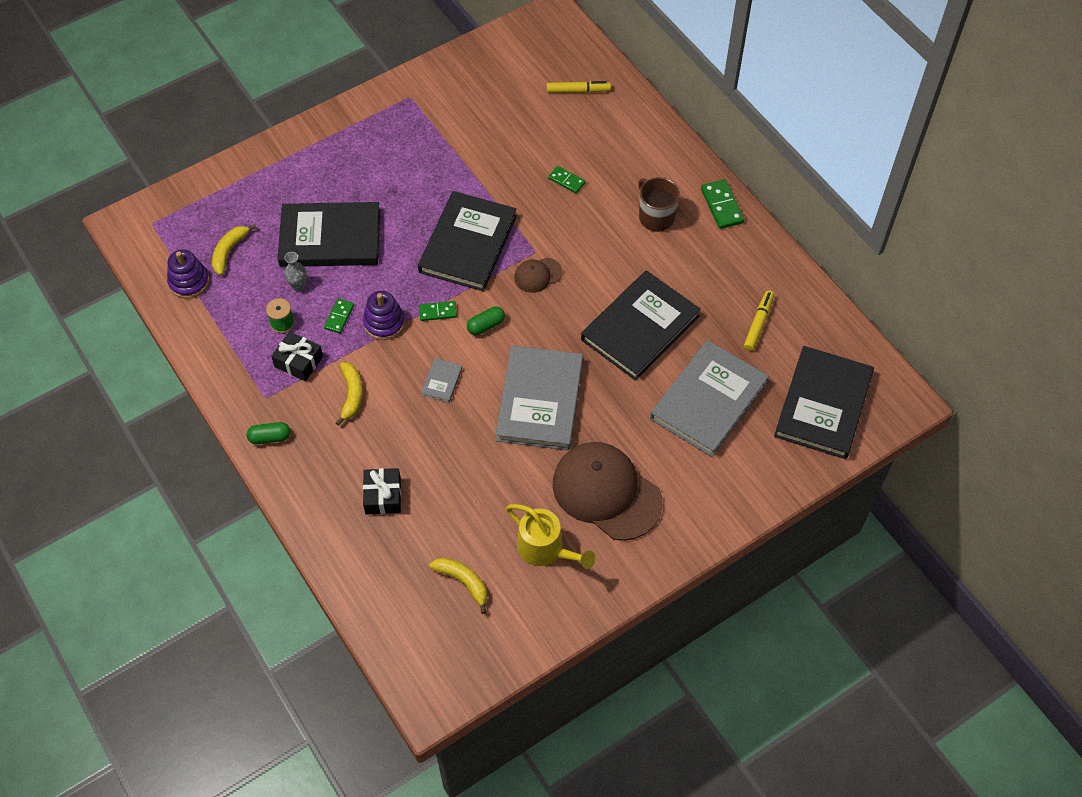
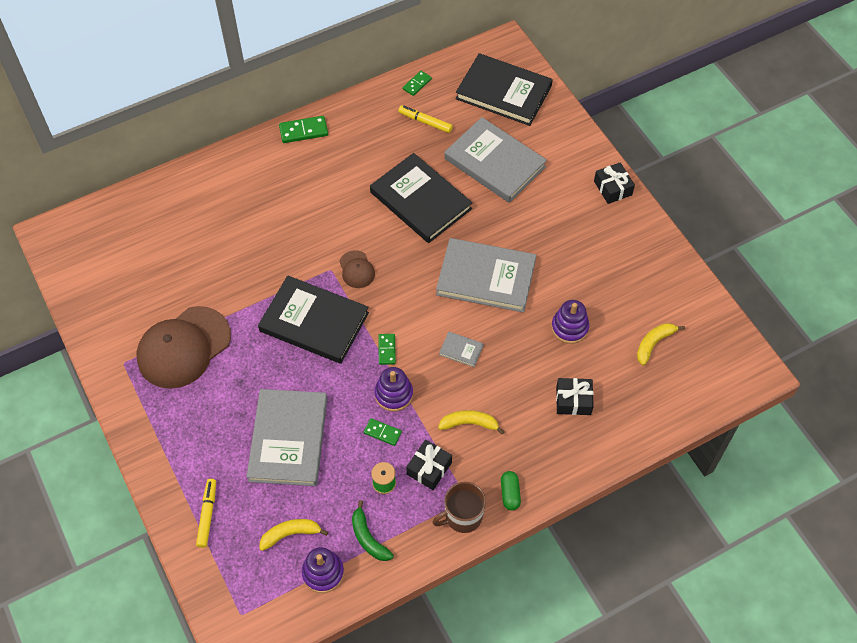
camera: 85 degrees left, 0 degrees up
yellow banana [212,224,256,276] -> yellow banana turned 135 degrees clockwise [260,519,328,551]
black book [277,202,380,267] -> grey book [247,389,327,486]
grey vase [284,252,307,291] -> none
green capsule [467,306,505,335] -> none
yellow watering can [506,504,595,569] -> none
yellow marker [547,81,611,93] -> yellow marker moved to [196,479,216,548]
green domino [548,166,586,194] -> green domino moved to [403,71,432,96]
brown cap [552,442,662,541] -> brown cap moved to [137,306,231,389]
brown mug [638,177,680,232] -> brown mug moved to [432,481,486,533]
none -> green banana [352,500,394,561]
none -> purple stacking toy [551,300,589,344]
none -> black gift [594,162,635,204]

